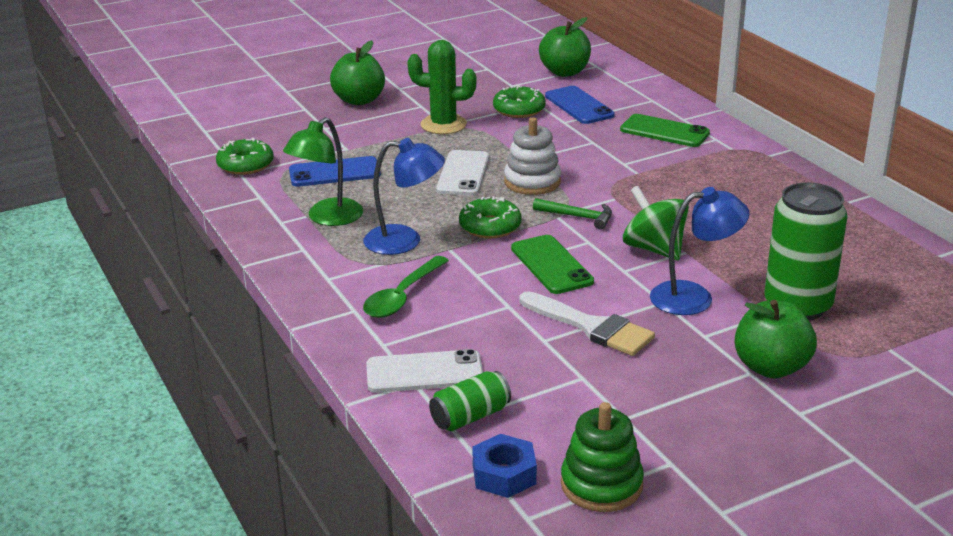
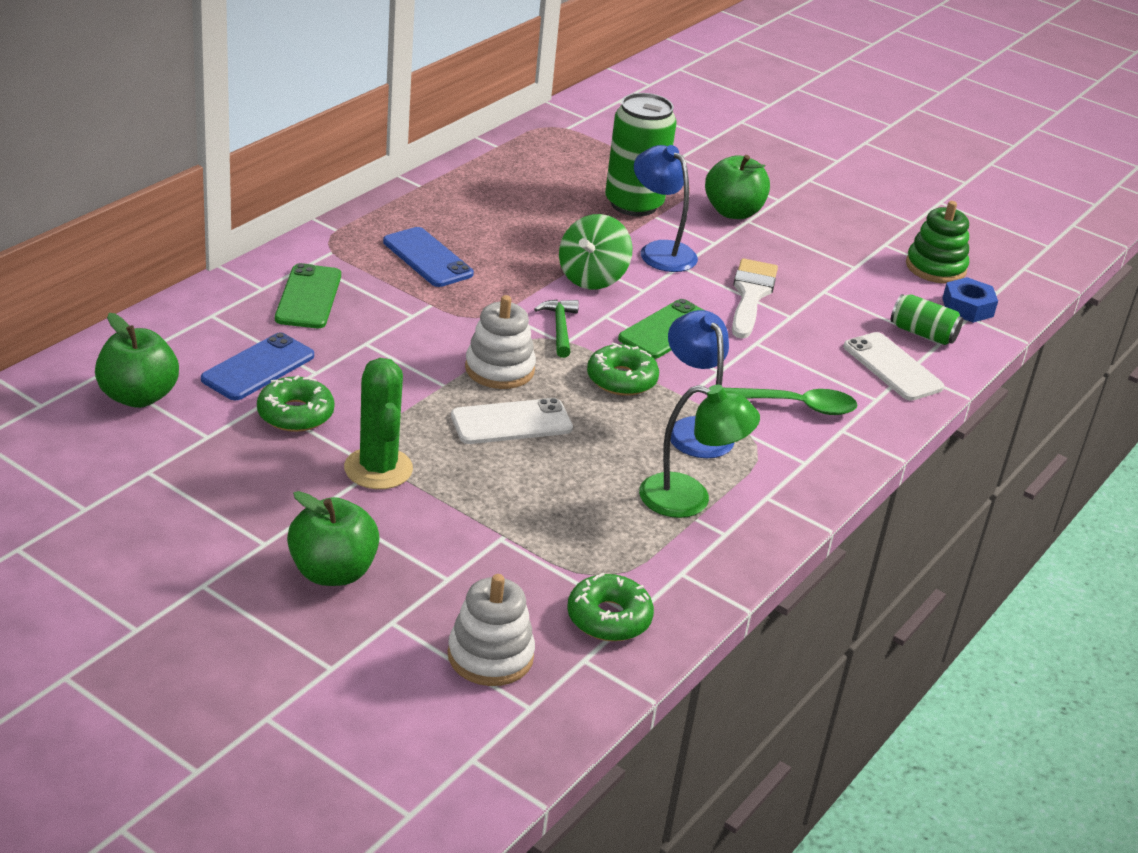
camera: 120 degrees left, 5 degrees up
blue phone [289,156,381,187] -> blue phone moved to [383,227,474,287]
none -> white stacking toy [448,574,535,686]

